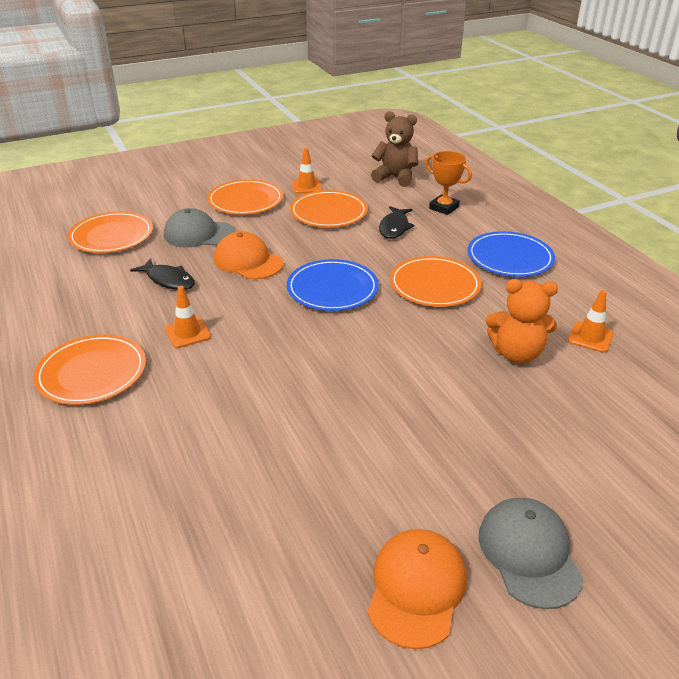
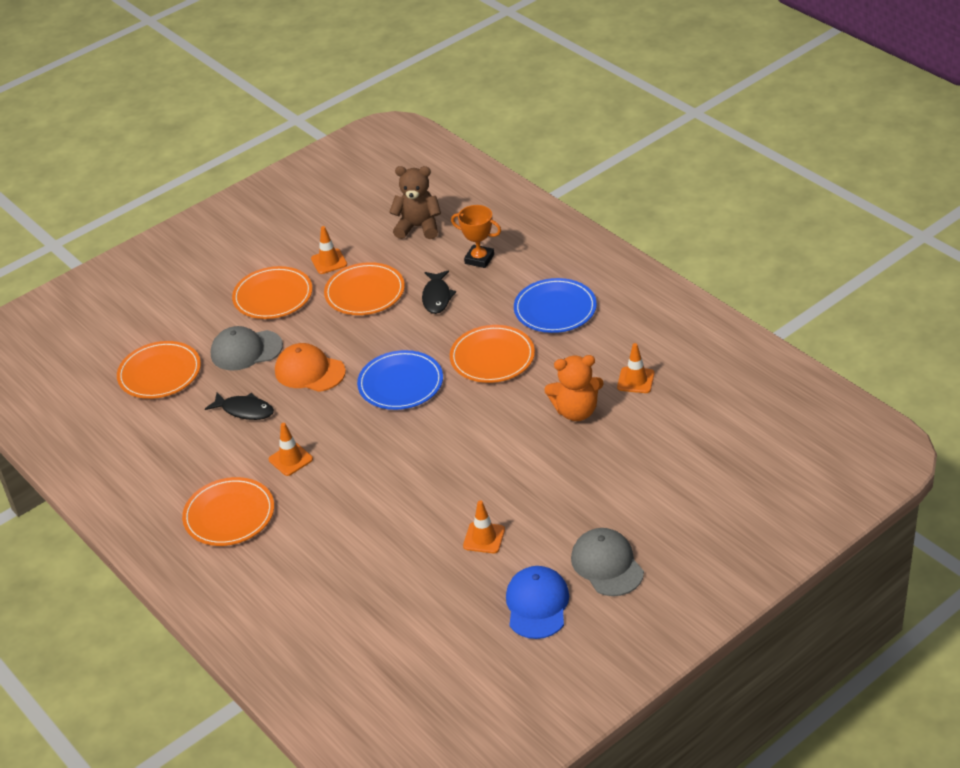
camera: 10 degrees left, 5 degrees up
orange cap [368,529,467,649] -> blue cap [506,566,569,639]
none -> orange traffic cone [463,500,505,553]

